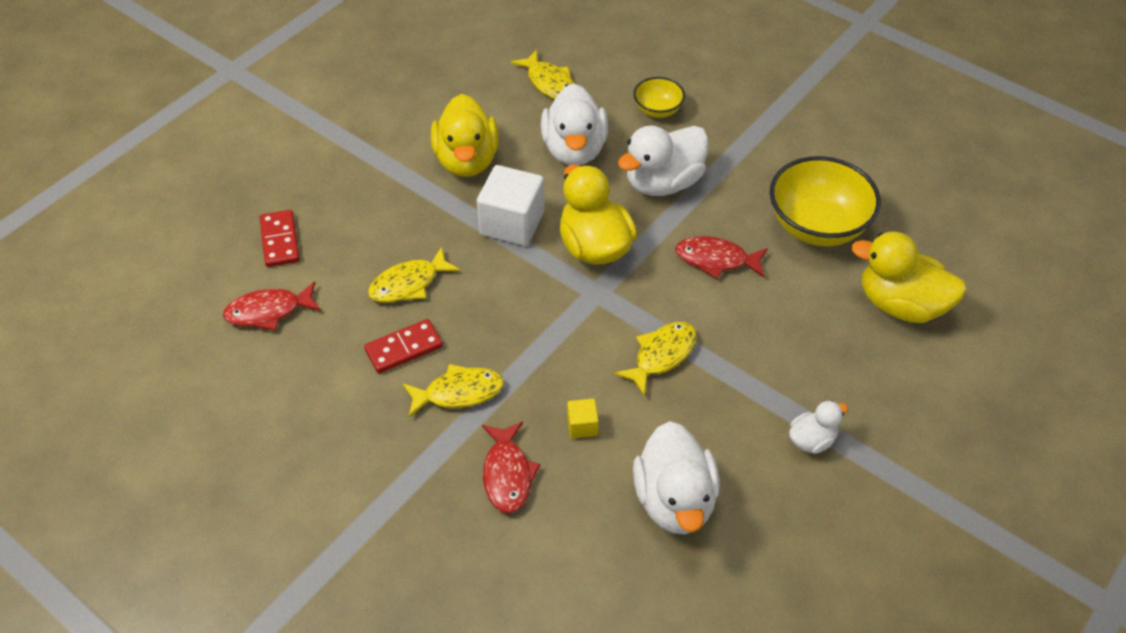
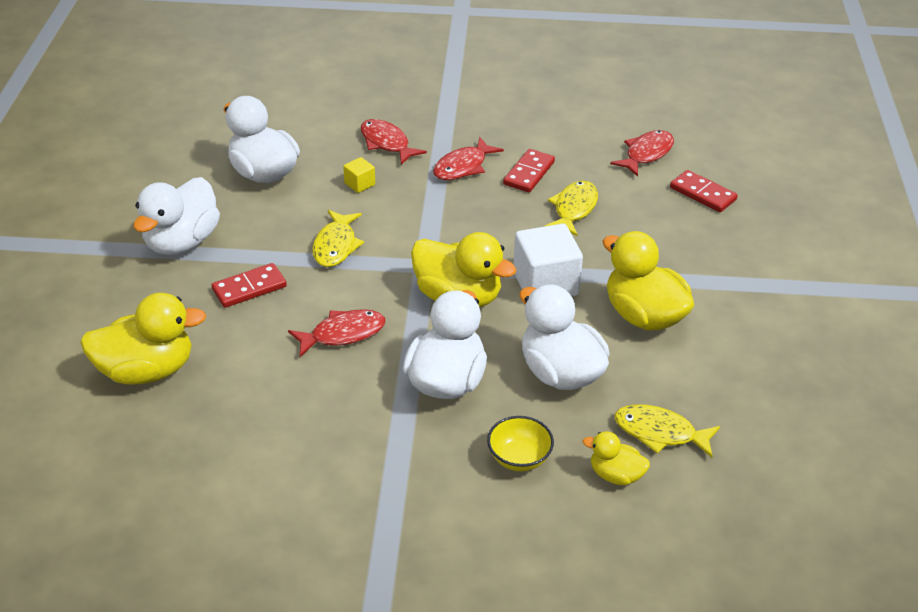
camera: 145 degrees right, 10 degrees down
yellow fish [402,364,504,417] -> red fish [433,137,504,180]
yellow bowl [770,156,881,246] -> none
white duck [789,400,848,454] -> white duck [133,177,220,255], size x1.90
none -> red domino [212,263,287,308]
none -> yellow duck [583,431,650,485]

